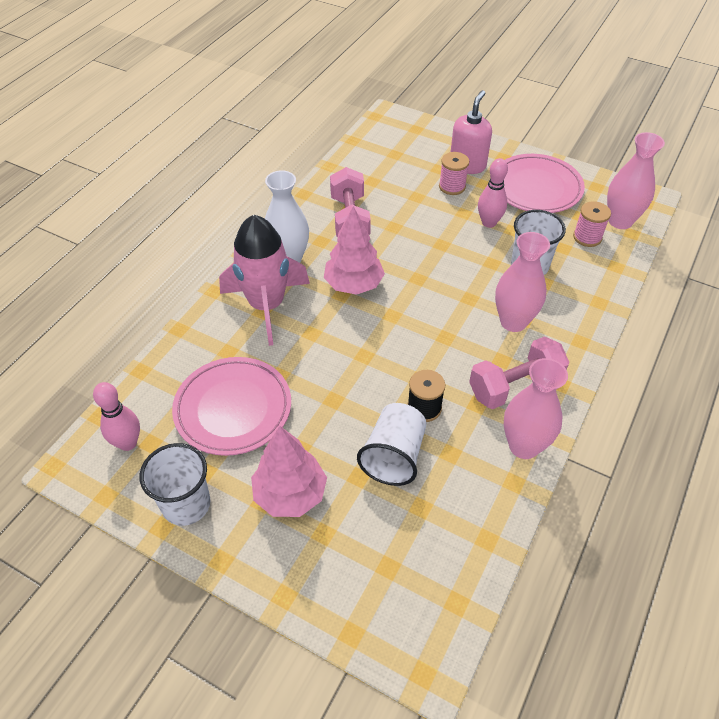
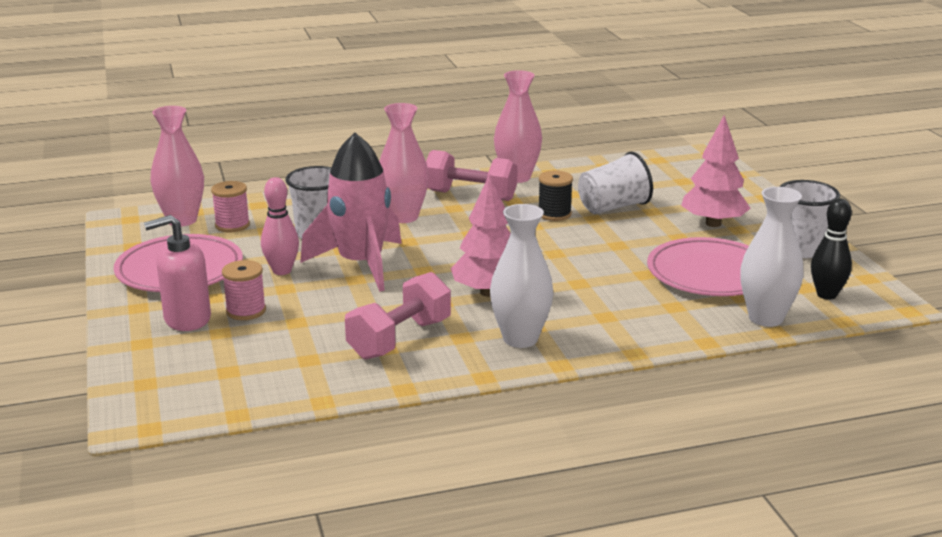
camera: 135 degrees left, 25 degrees down
pink bowling pin [93,382,140,451] -> black bowling pin [811,198,852,300]
pink rocket [219,215,310,346] -> pink rocket moved to [300,133,402,292]
none -> white vase [741,187,804,327]

